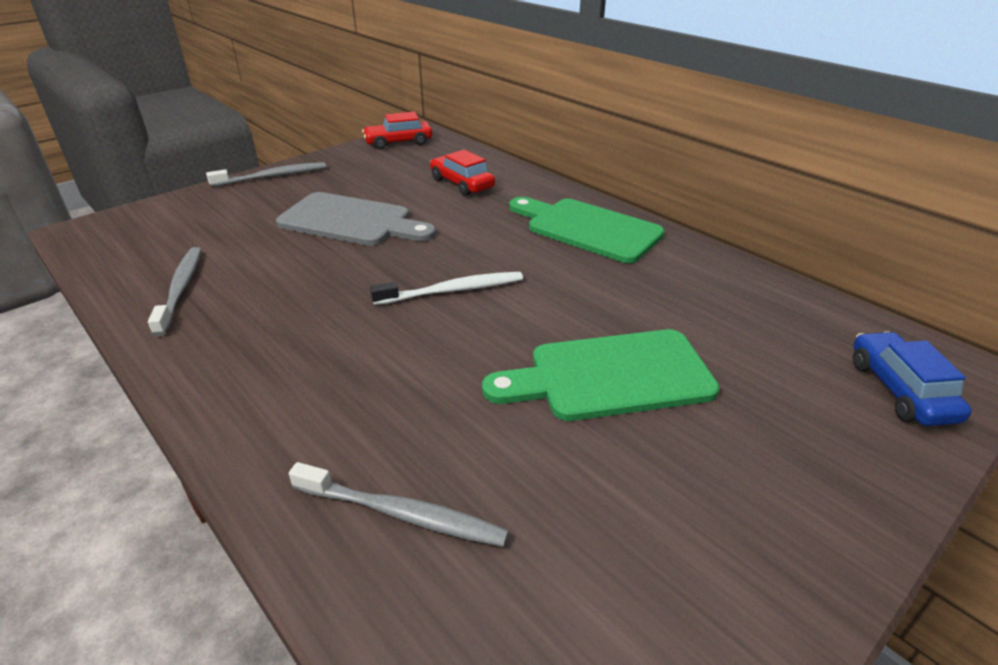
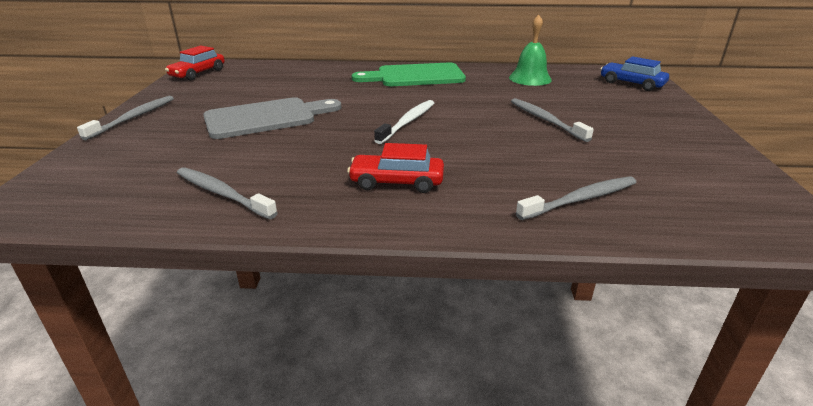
camera: 45 degrees left, 5 degrees down
red car [430,150,495,196] -> red car moved to [347,143,444,193]
green cutting board [482,329,719,421] -> grey toothbrush [511,98,594,142]
none -> green bell [509,15,552,86]

